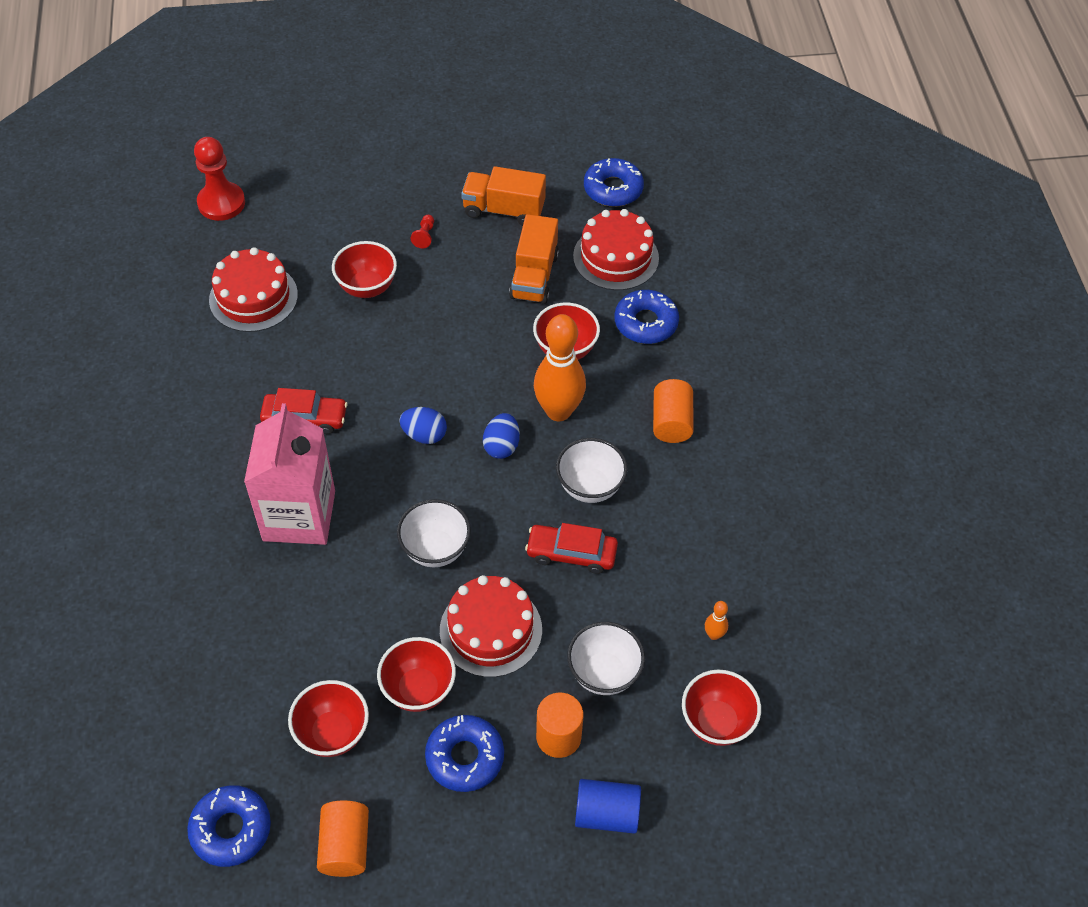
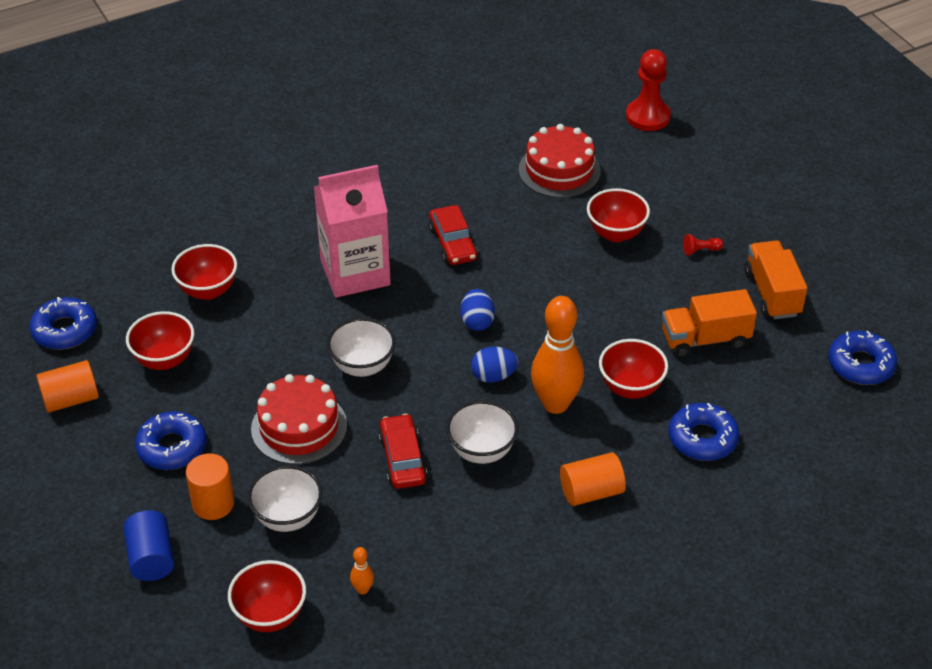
camera: 70 degrees right, 10 degrees down
red bowl [377,637,456,712] -> red bowl moved to [171,244,237,300]
red cake [573,209,659,290] -> none

